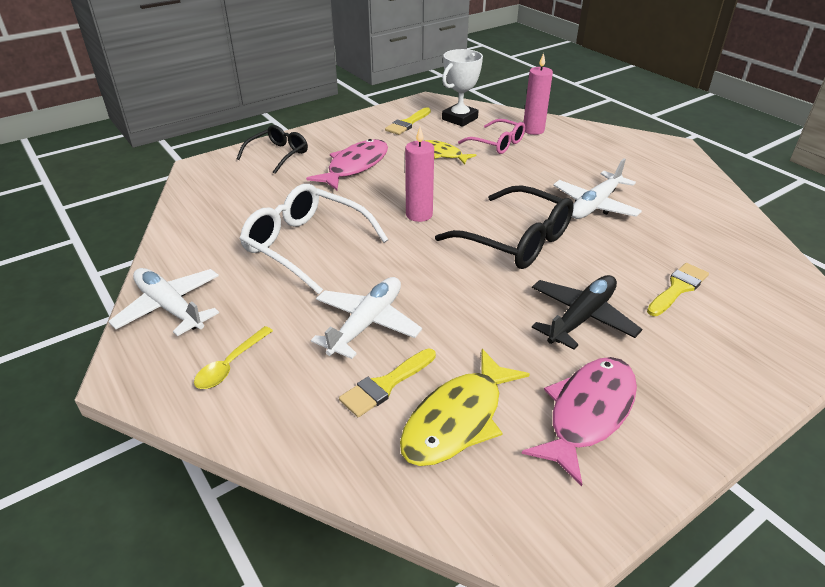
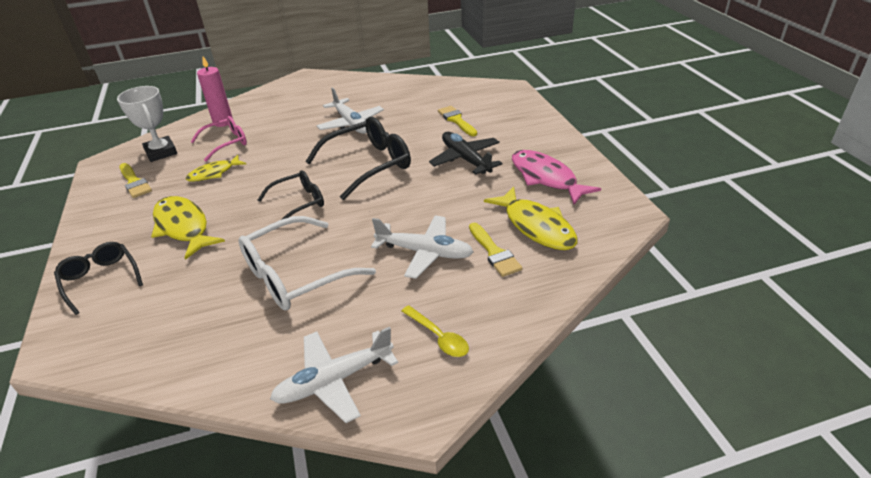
camera: 70 degrees left, 0 degrees up
pink fish [306,139,388,190] -> yellow fish [151,196,225,260]
white plane [311,277,422,359] -> white plane turned 150 degrees clockwise [371,216,473,279]
pink candle [405,127,434,222] -> black glasses [258,170,324,220]

